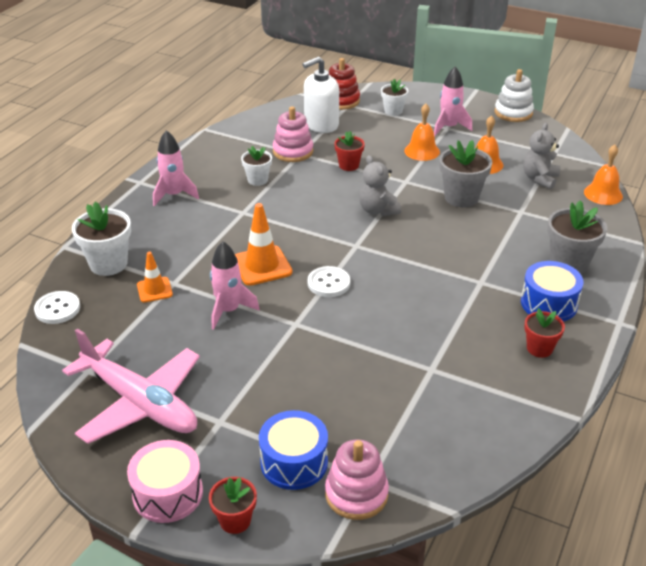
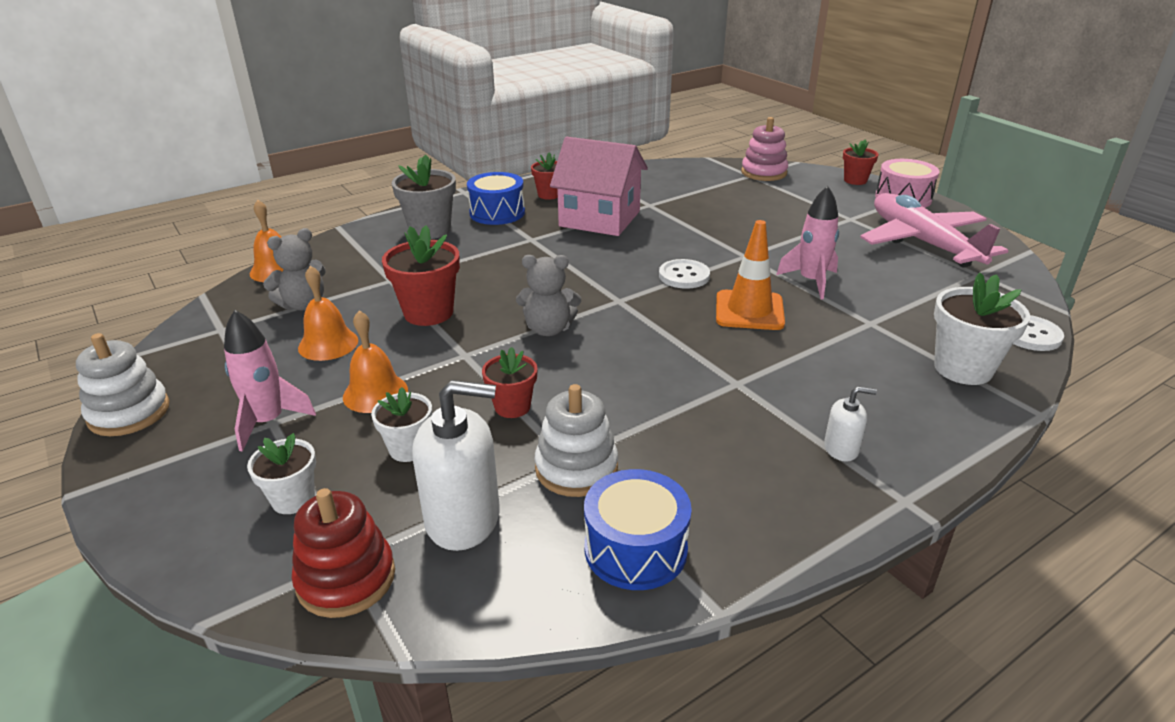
camera: 150 degrees left, 5 degrees down
orange traffic cone [137,252,173,302] -> none
pink rocket [153,130,199,206] -> white soap dispenser [824,386,877,461]
white flower pot [241,146,272,186] -> white flower pot moved to [371,387,432,462]
blue drum [259,410,328,490] -> blue drum moved to [584,469,692,590]
pink stacking toy [273,106,313,162] -> white stacking toy [535,384,618,497]
grey teddy bear [359,155,401,216] -> grey teddy bear turned 90 degrees clockwise [516,255,581,336]
grey flower pot [439,140,492,207] -> red flower pot [382,225,460,326]
none -> pink house [550,137,648,236]

